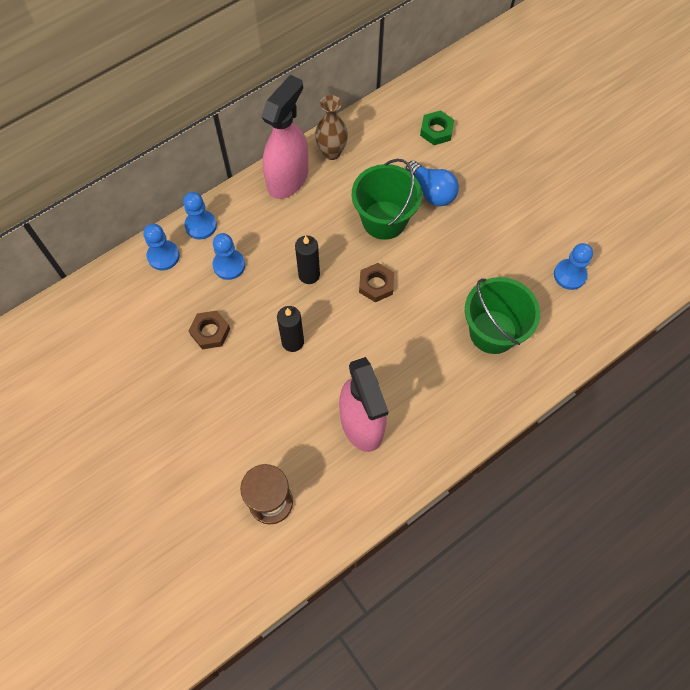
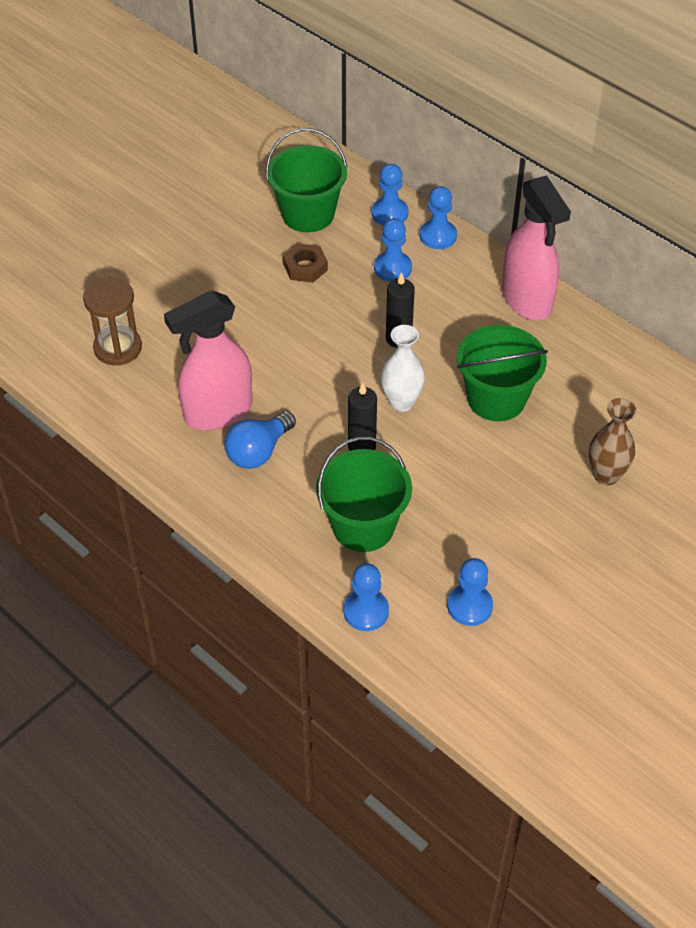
camera: 80 degrees right, 15 degrees down
pink spray bottle [261,74,308,199] -> pink spray bottle turned 45 degrees clockwise [502,175,571,321]
black candle [277,306,304,352] -> black candle moved to [348,383,377,451]
brown vase [315,95,348,160] -> brown vase moved to [589,398,636,486]
brown nut [359,263,394,302] -> white vase [381,325,425,412]
blue light bulb [406,161,459,206] -> blue light bulb moved to [224,411,296,469]
green nut [420,110,454,145] -> none
none -> green bucket [266,128,347,232]
none -> blue pawn [343,563,389,631]

